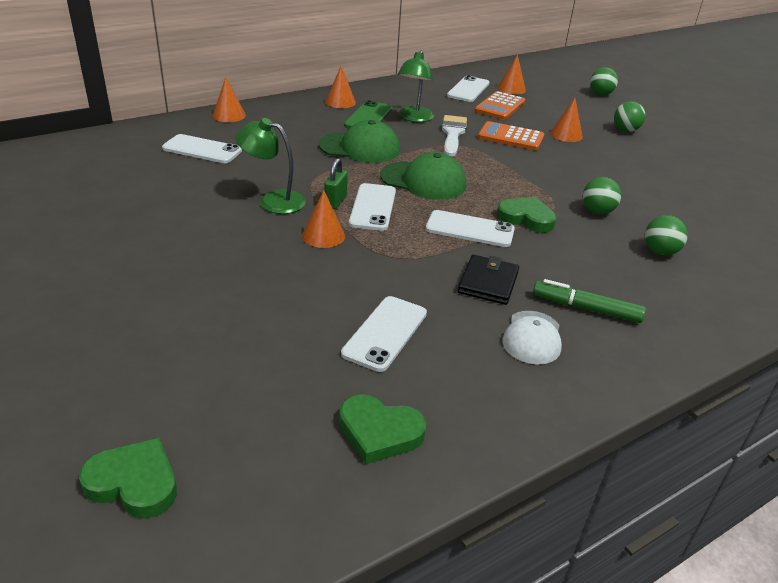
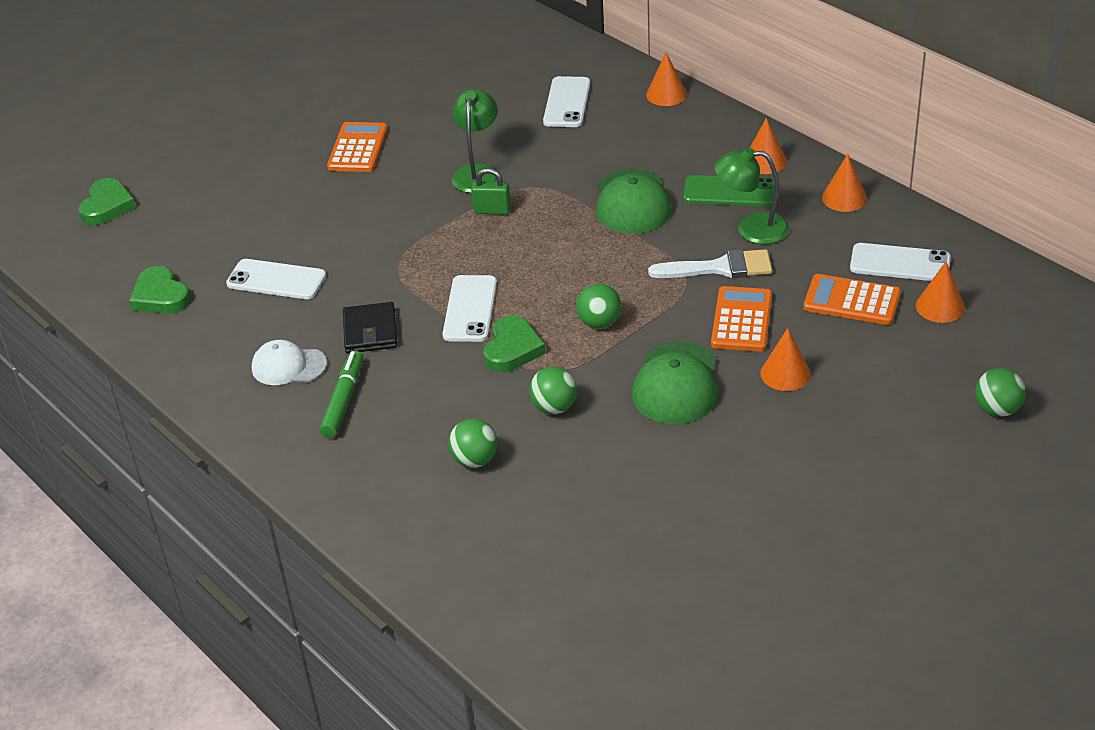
camera: 85 degrees right, 5 degrees up
orange cone [302,190,345,248] -> orange cone moved to [822,154,867,212]
green heart [339,394,426,464] -> green heart turned 45 degrees counterclockwise [129,266,191,314]
white phone [349,183,396,231] -> none
green cap [380,152,466,200] -> green cap moved to [632,341,718,424]
black wallet [458,255,519,305] -> black wallet turned 75 degrees clockwise [343,302,398,353]
green ball [614,101,646,132] -> green ball moved to [576,283,621,329]
none -> orange calculator [327,122,388,172]

